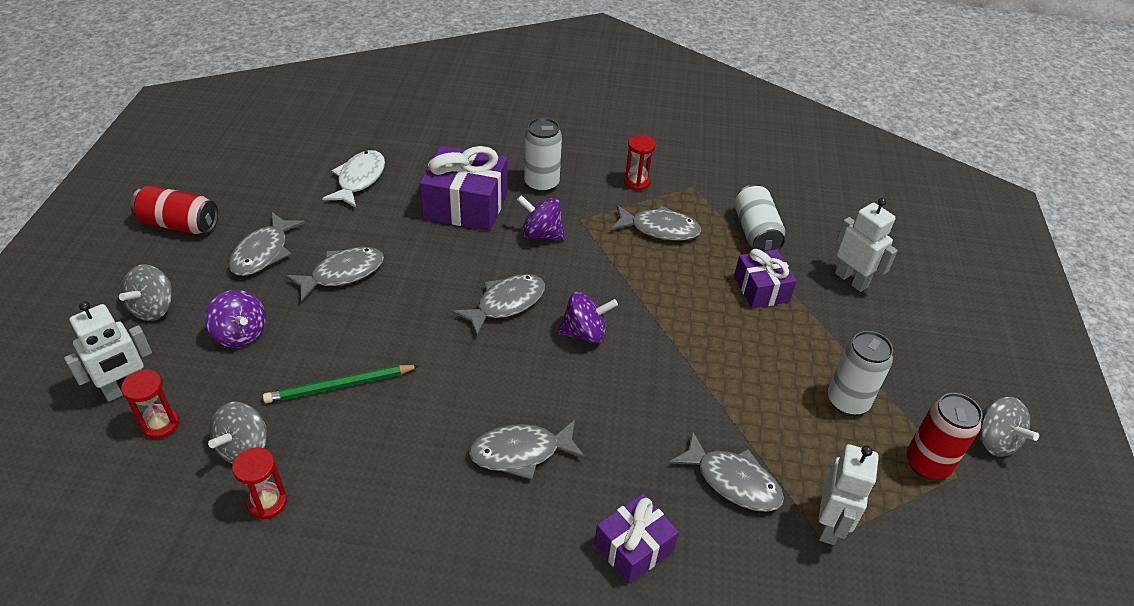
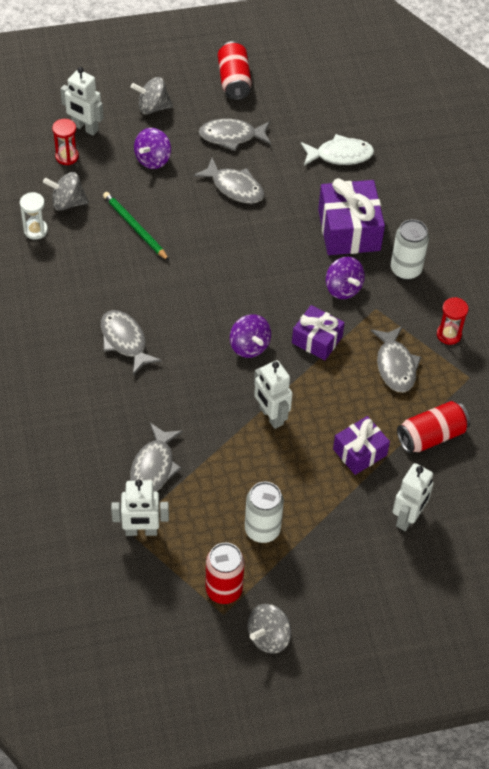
camera: 70 degrees right, 10 degrees up
red hourglass [232,447,287,520] -> white hourglass [20,192,48,240]
grey fish [452,274,545,336] -> none
purple spinning top [517,195,566,240] -> purple spinning top turned 150 degrees clockwise [326,257,365,299]
purple gift [594,493,679,584] -> purple gift moved to [292,305,345,360]
white can [734,185,785,251] -> red can [397,401,470,453]
none -> white robot [254,360,293,429]

